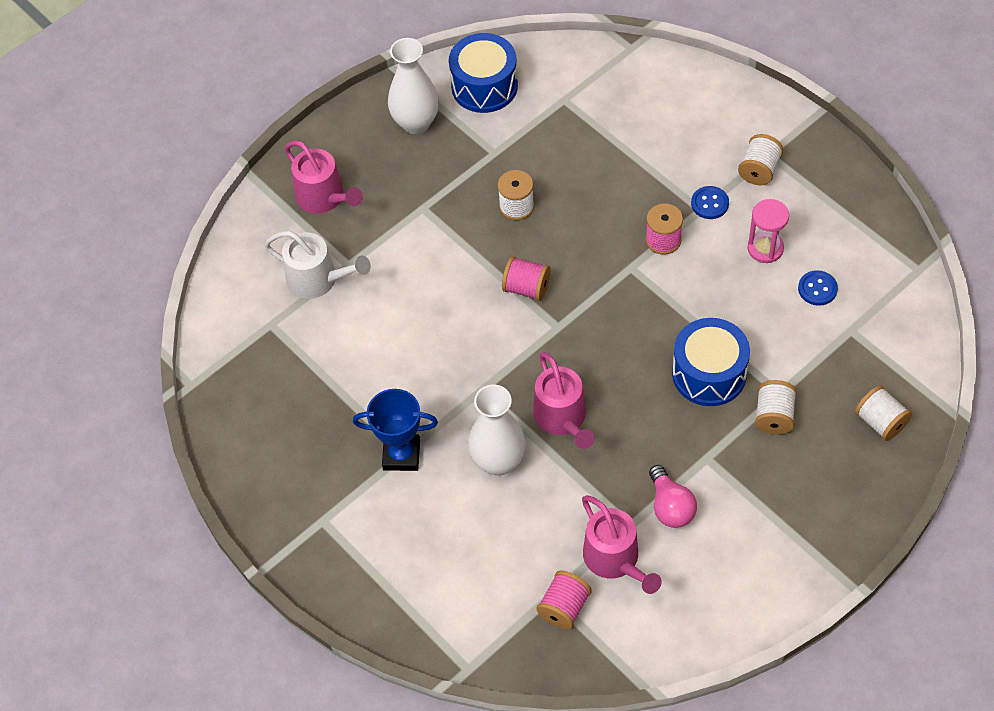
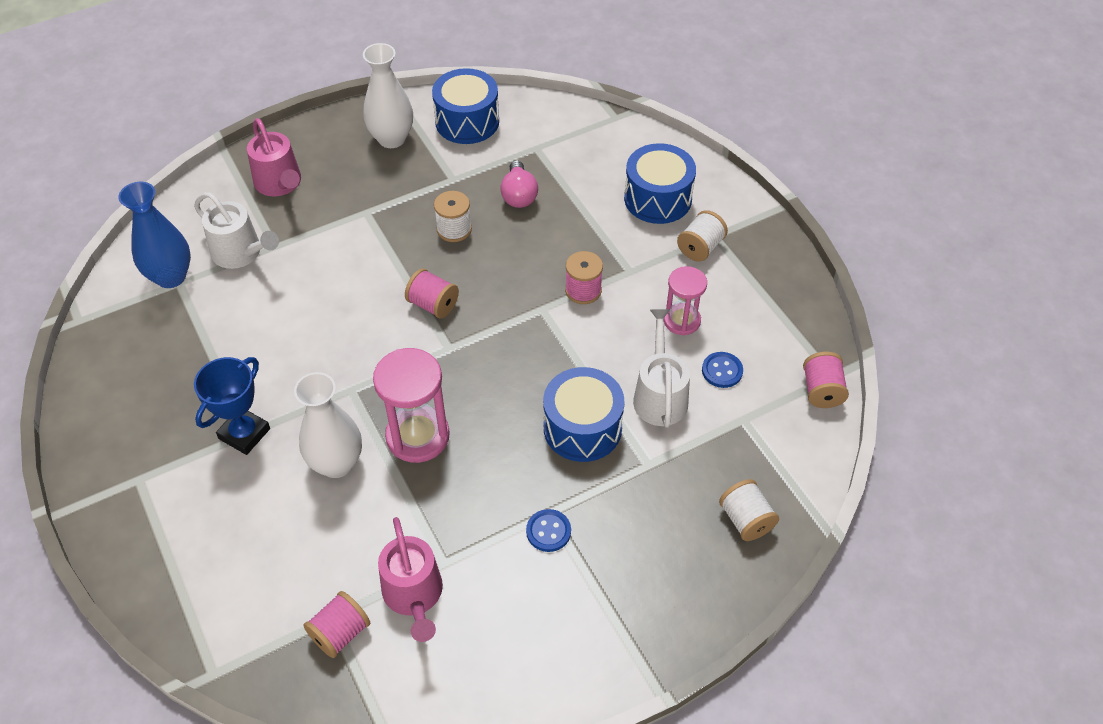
camera: 10 degrees right, 5 degrees down
blue trophy [353,389,438,471] -> blue trophy turned 75 degrees counterclockwise [194,357,270,455]
pink watering can [533,352,595,449] -> pink hourglass [373,348,450,463]
pink light bulb [649,465,697,528] -> pink light bulb moved to [500,160,538,208]
blue button [691,186,729,219] -> blue button moved to [526,509,571,552]
white spool [755,380,797,434] -> none
none -> blue vase [118,182,191,288]
none -> blue drum [624,143,696,224]
none -> white watering can [633,309,690,428]
none -> pink spool [803,352,849,408]

